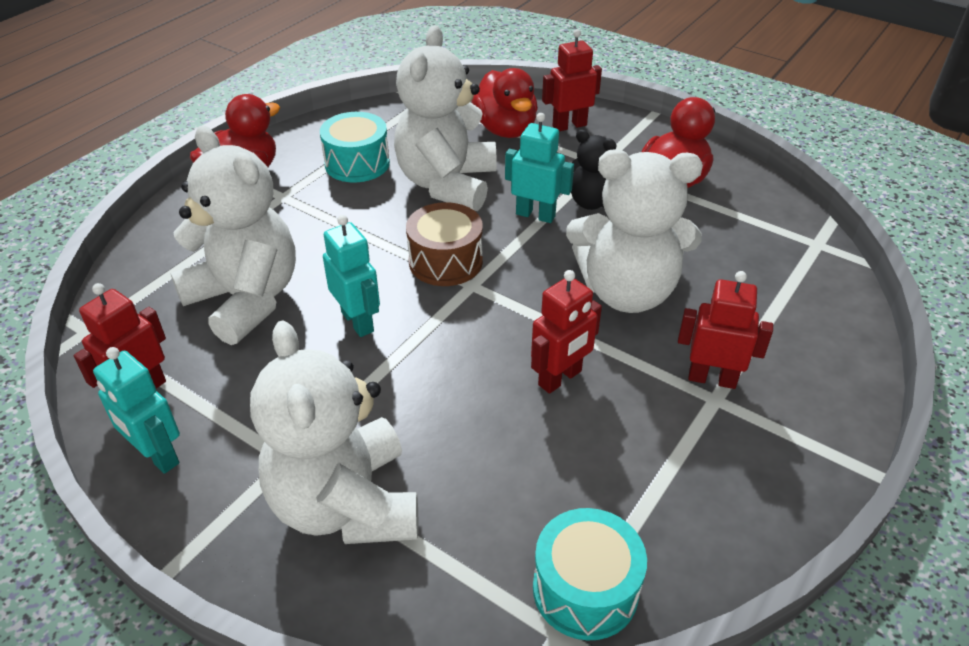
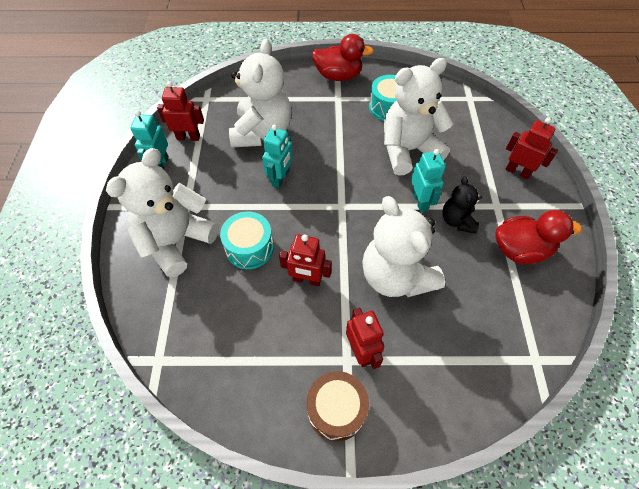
camera: 55 degrees right, 15 degrees up
brown drum [406,202,483,286] -> brown drum moved to [307,371,369,441]
red duck [471,68,538,138] -> none
turquoise drum [533,508,647,640] -> turquoise drum moved to [220,211,274,269]

